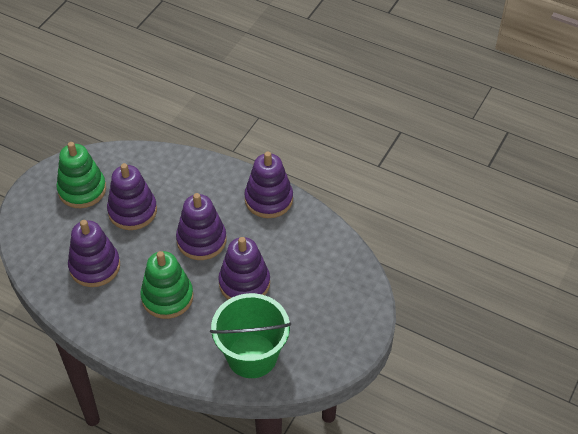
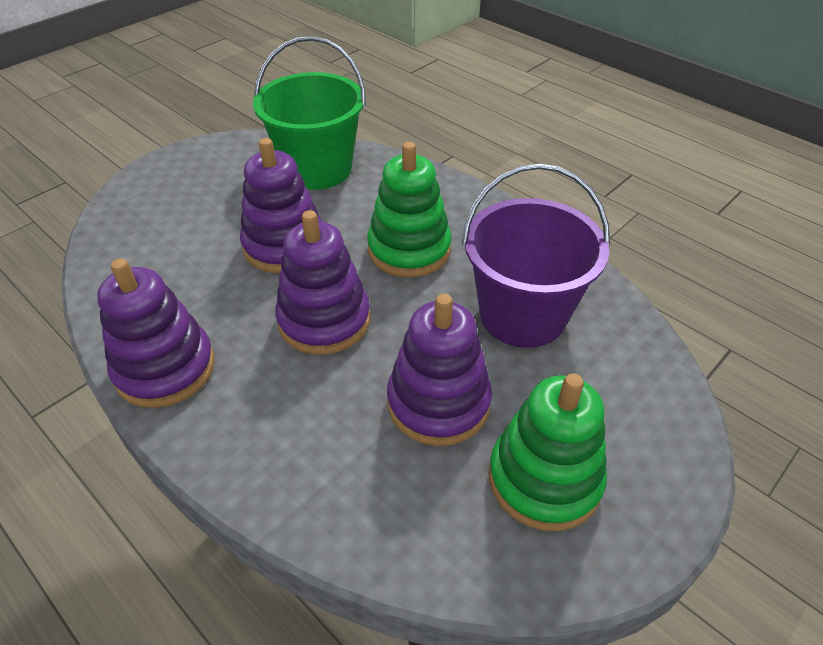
camera: 165 degrees left, 5 degrees down
purple stacking toy [68,220,120,287] -> purple bucket [462,164,610,348]

